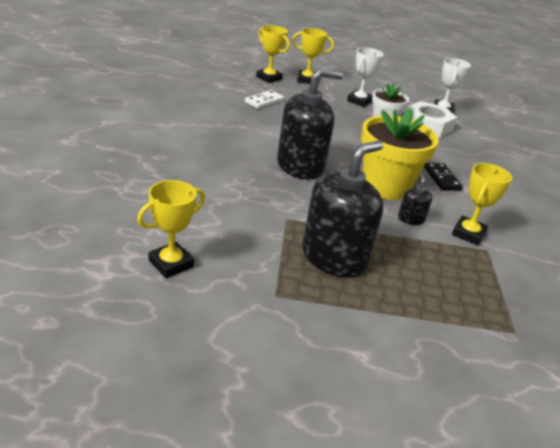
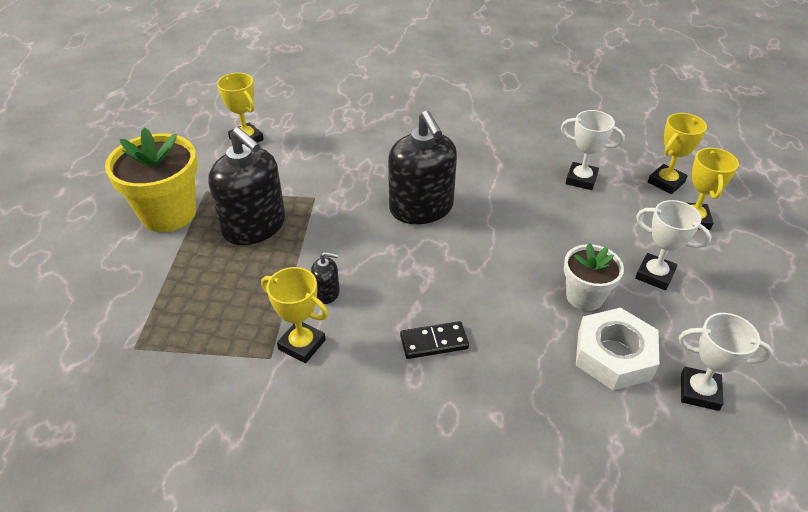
camera: 95 degrees right, 10 degrees up
white domino [245,90,284,109] -> white trophy [561,110,625,190]
yellow flower pot [361,108,439,200] -> yellow flower pot moved to [105,127,198,232]

